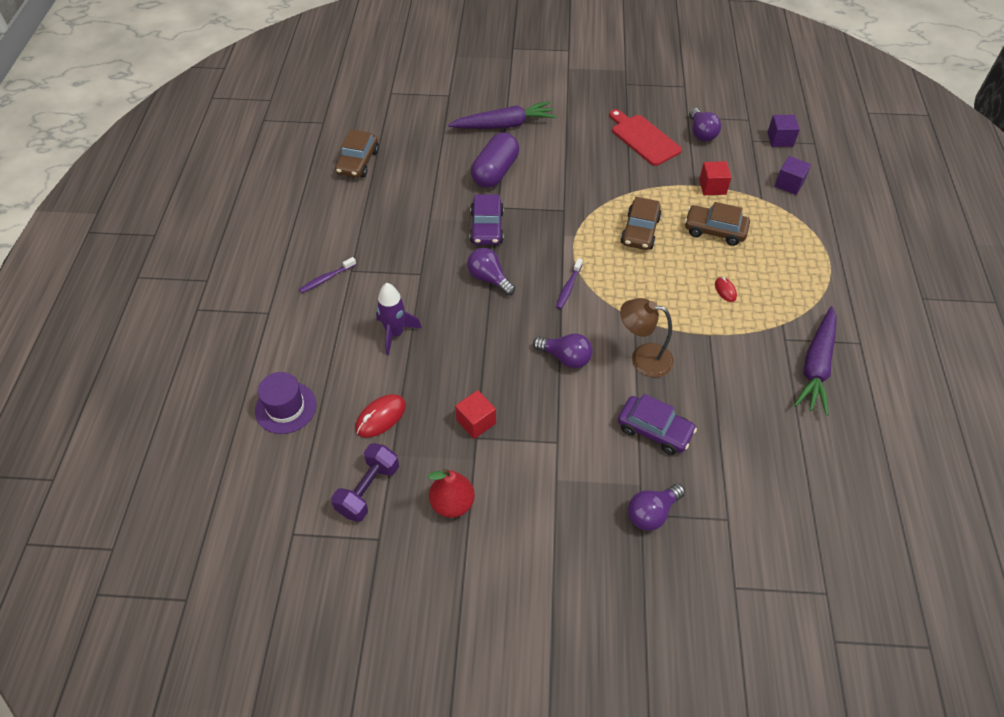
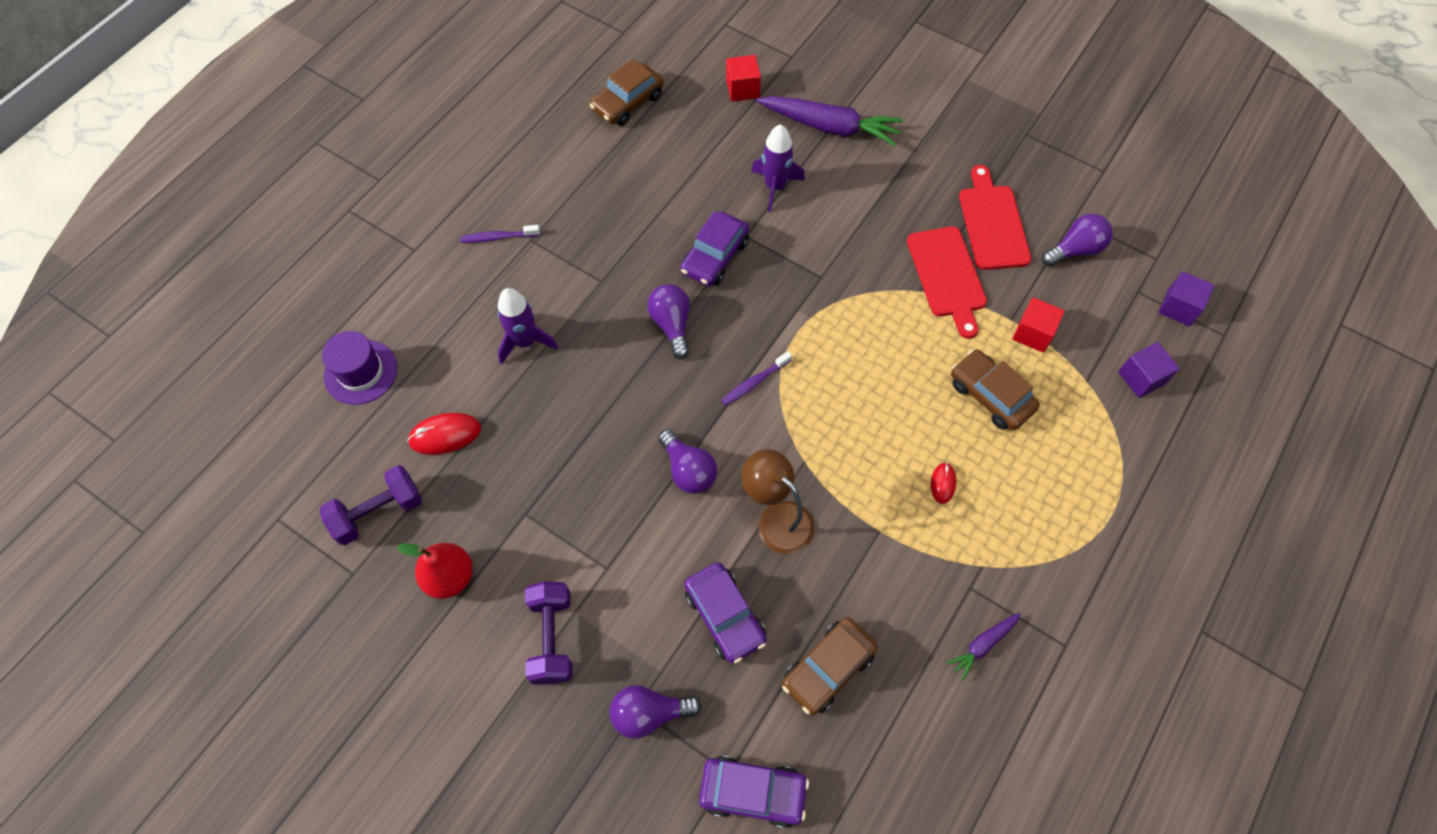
camera: 30 degrees right, 10 degrees up
red cube [455,390,496,439] -> red cube moved to [726,55,761,101]
purple capsule [471,132,519,188] -> purple rocket [751,124,805,212]
brown car [621,197,662,250] -> brown car moved to [782,617,878,715]
purple light bulb [689,108,721,141] -> purple light bulb turned 135 degrees counterclockwise [1042,214,1113,267]
purple carrot [794,306,837,416] -> purple carrot [947,612,1021,681], size x0.49
none -> purple dumbbell [525,581,573,685]
none -> purple car [699,756,809,828]
none -> red cutting board [907,226,987,339]

